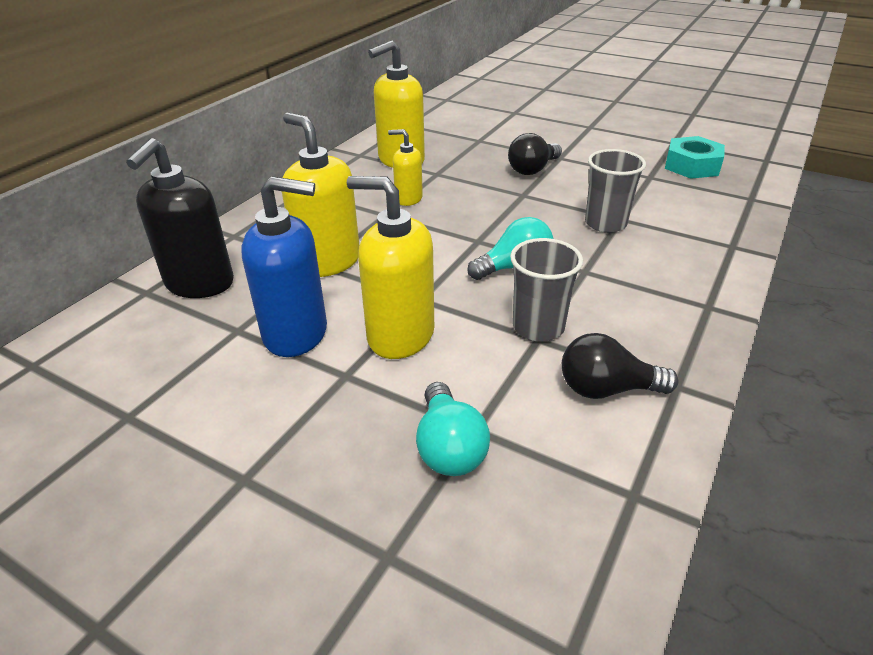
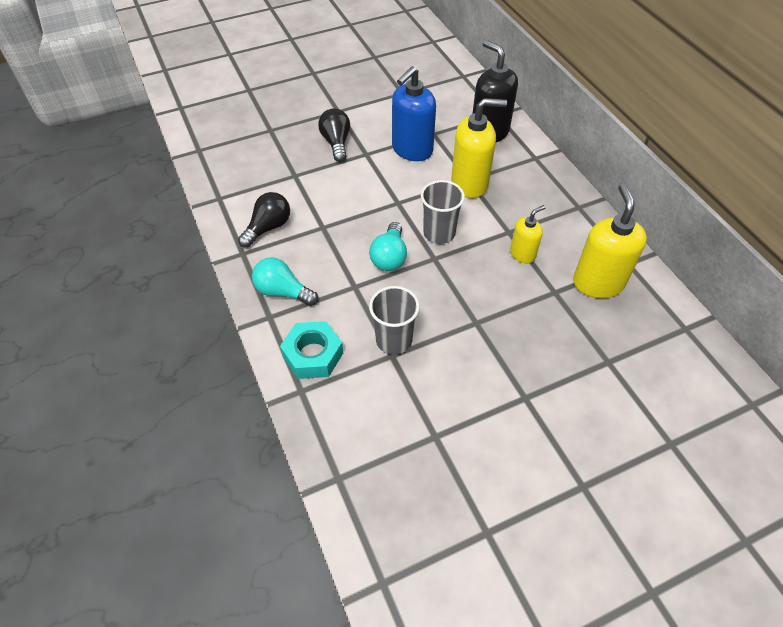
camera: 125 degrees right, 15 degrees up
yellow soap dispenser [347,176,434,359] -> none
turquoise light bulb [416,382,490,476] -> turquoise light bulb moved to [252,257,318,306]
black light bulb [508,133,562,175] -> black light bulb moved to [318,109,350,162]
grey cup [510,238,583,341] -> grey cup moved to [421,180,465,244]
turquoise nut [665,136,725,179] -> turquoise nut moved to [280,321,343,379]

